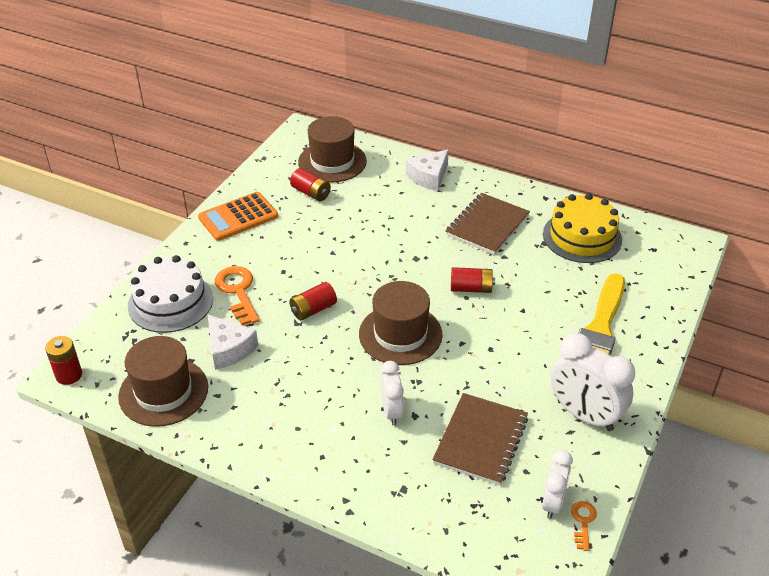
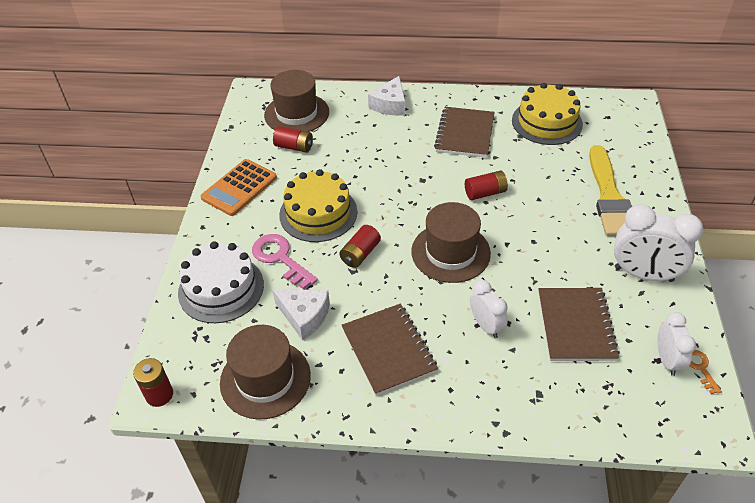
camera: 20 degrees left, 5 degrees up
orange key [215,266,260,325] -> pink key [252,234,318,290]
none -> yellow cake [279,169,357,242]
none -> brown notebook [342,303,438,396]

